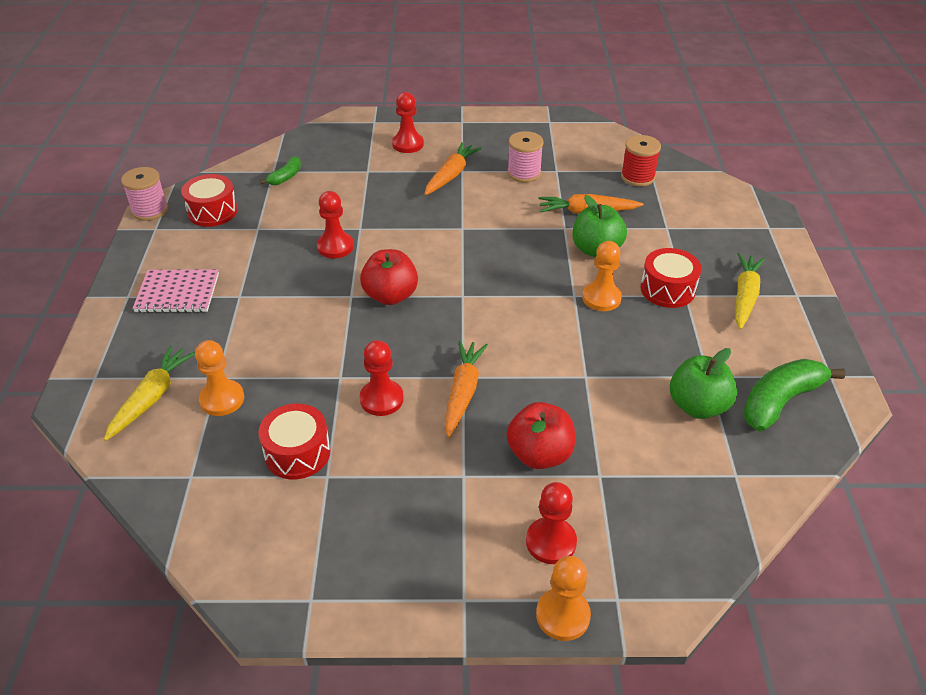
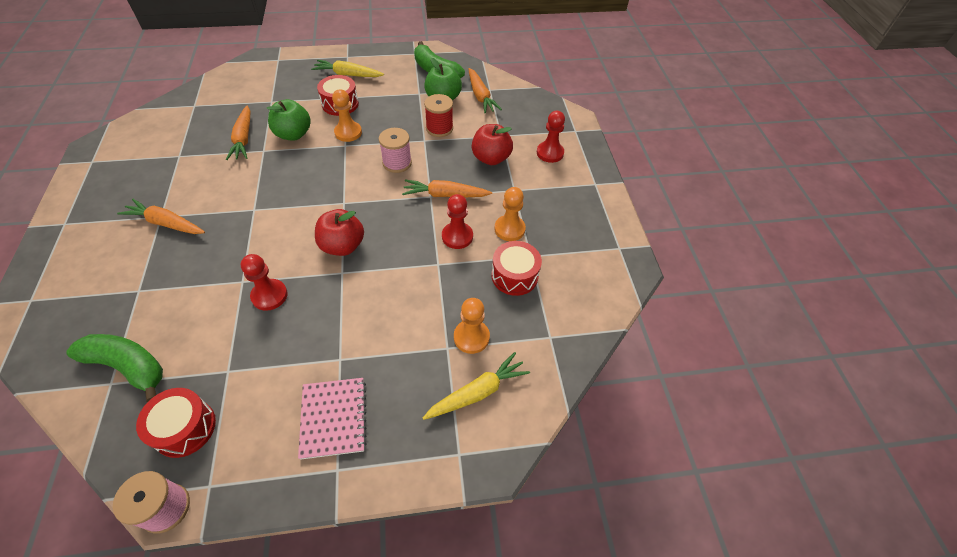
camera: 100 degrees left, 10 degrees up
yellow carrot [104,345,195,441] -> yellow carrot turned 135 degrees clockwise [423,352,530,420]
green banana [260,156,301,185] -> green banana [66,334,163,402], size x1.85
red pawn [392,92,424,153] -> none
pink spool [507,131,544,183] -> pink spool moved to [379,128,412,173]
orange pawn [536,556,591,641] -> orange pawn moved to [494,187,526,241]
red spool [621,135,661,186] -> red spool moved to [424,94,453,137]
none -> orange carrot [468,68,502,113]

